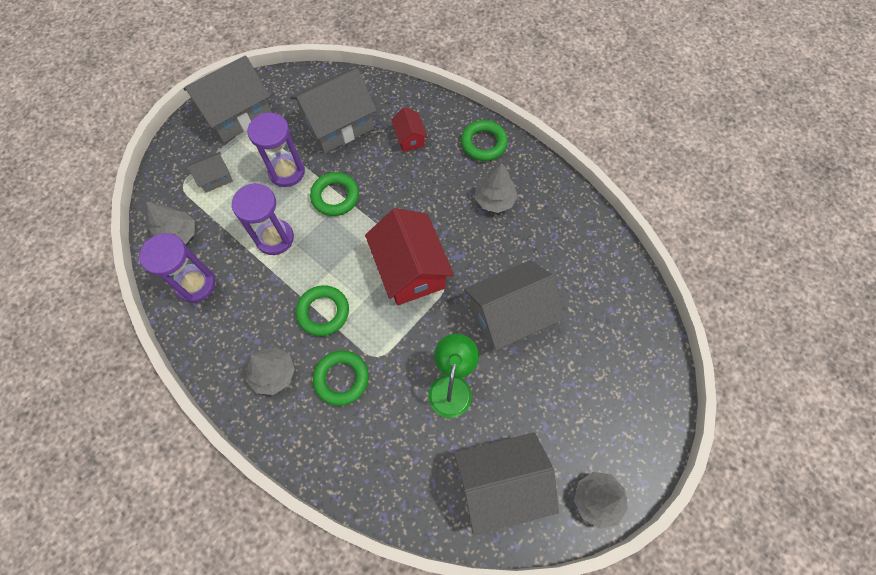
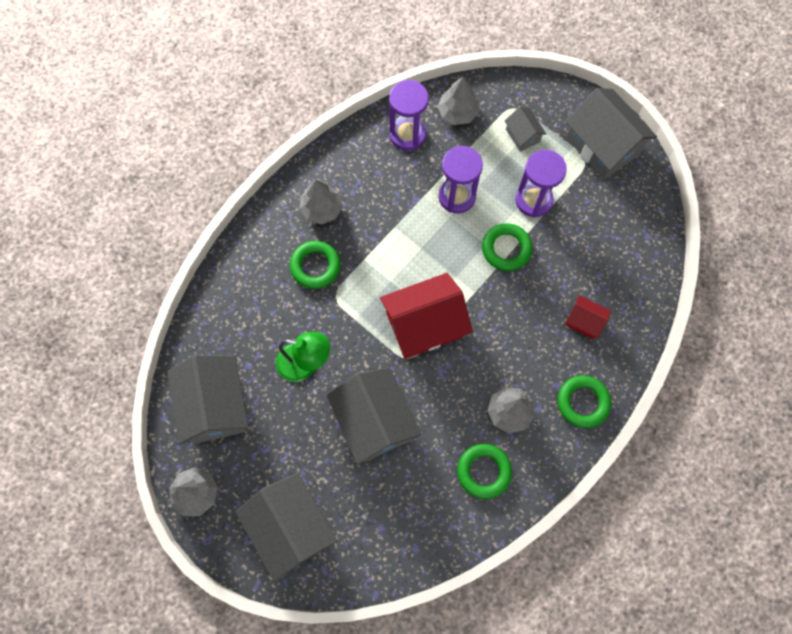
camera: 90 degrees right, 5 degrees up
grey house [290,68,377,153] -> grey house moved to [235,473,337,582]
green ring [296,285,349,336] -> green ring moved to [457,444,512,499]
red house [391,107,428,152] -> red house turned 45 degrees clockwise [565,295,611,339]

